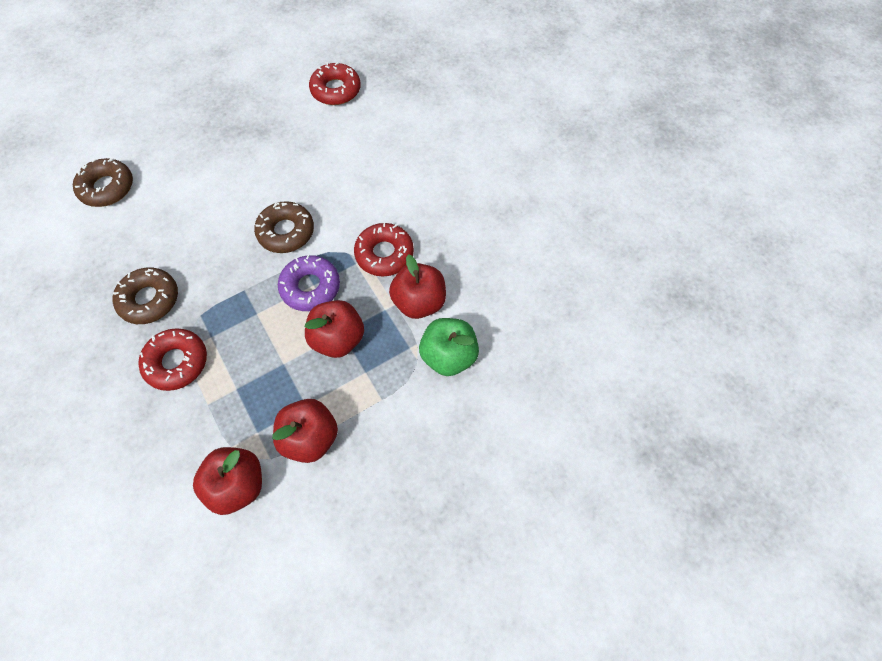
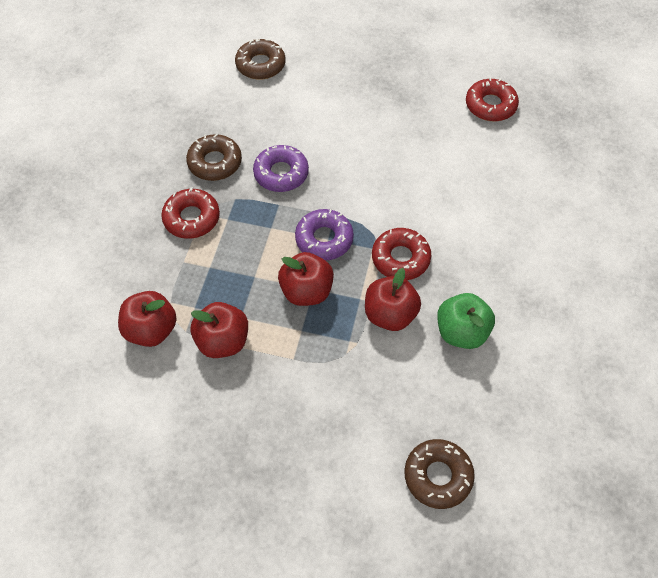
camera: 45 degrees right, 5 degrees down
brown donut [254,201,314,253] -> brown donut moved to [404,439,475,509]
green apple [419,318,479,376] -> green apple moved to [437,293,495,349]
none -> purple donut [253,145,309,192]

